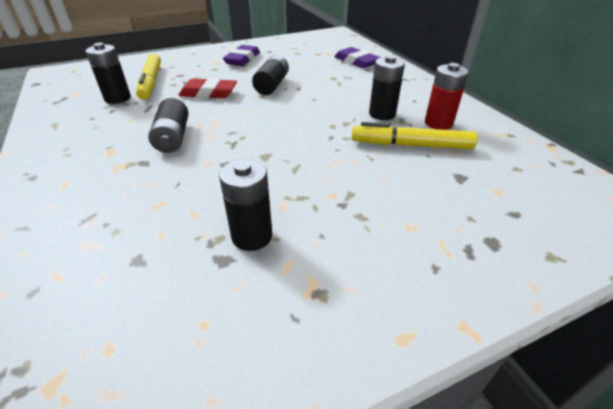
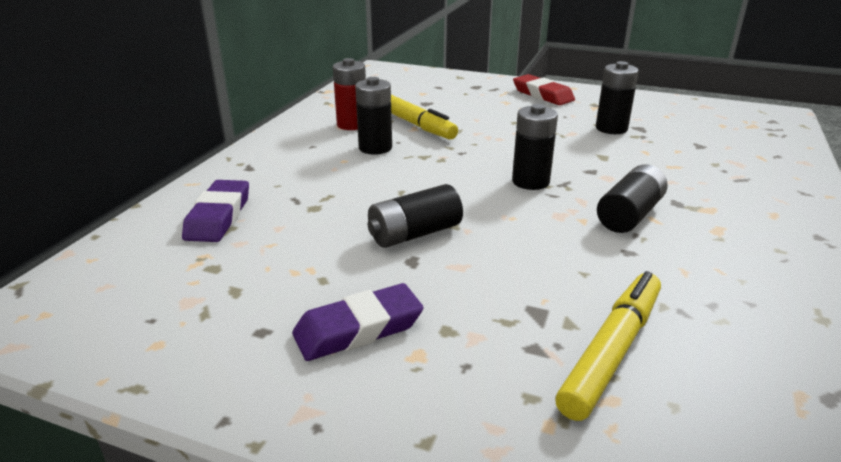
camera: 135 degrees left, 10 degrees down
black battery [86,43,131,104] -> black battery moved to [512,104,558,190]
red eraser [178,78,237,98] -> red eraser moved to [513,74,575,105]

